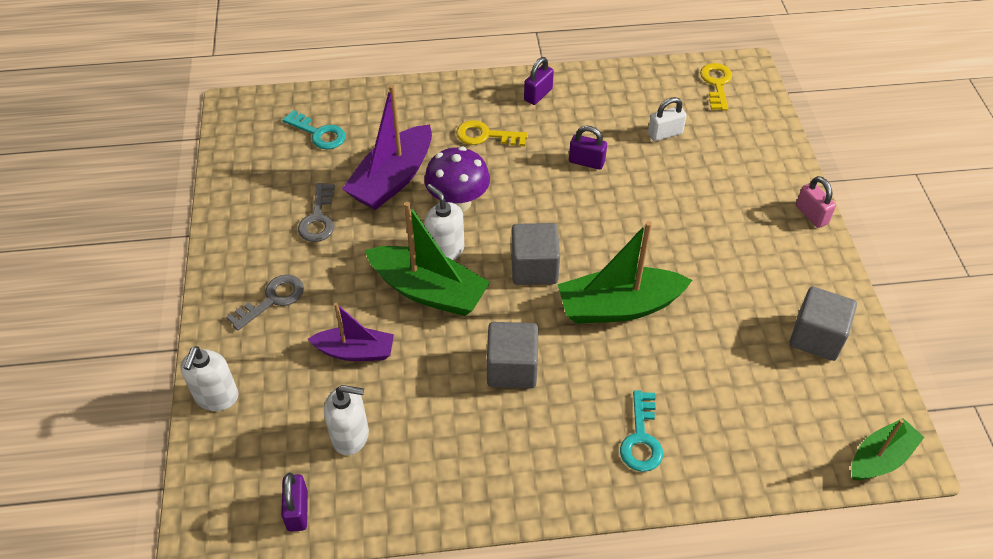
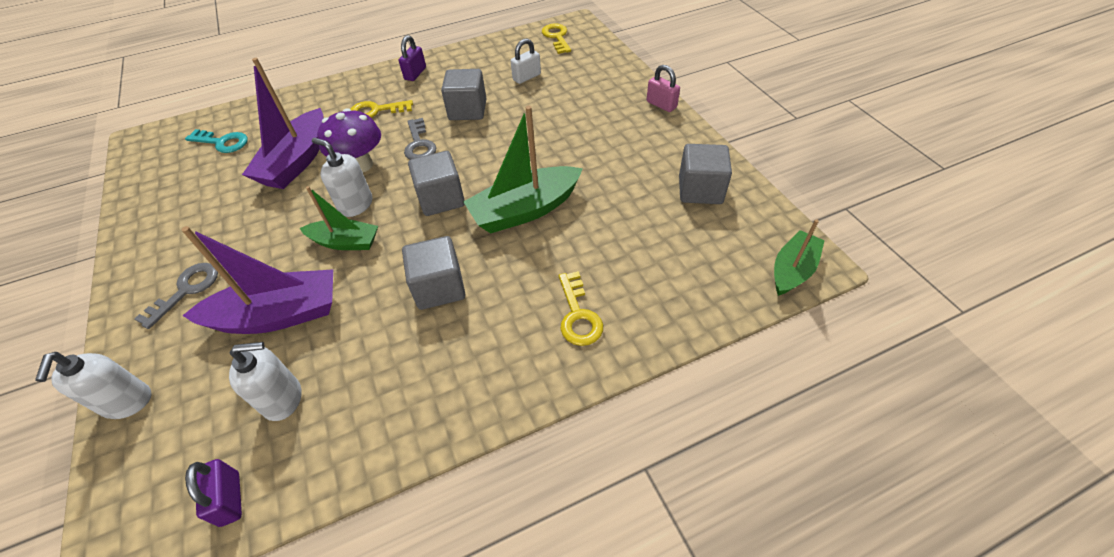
camera: 15 degrees left, 0 degrees up
grey key [298,183,335,242] -> grey key moved to [404,118,436,160]
purple boat [308,303,394,361] -> purple boat [181,226,333,334], size x1.62
green boat [365,202,490,316] -> green boat [300,186,378,250], size x0.62
purple padlock [569,126,607,170] -> grey cube [441,69,486,120]
turquoise key [620,390,663,472] -> yellow key [559,271,603,346]

